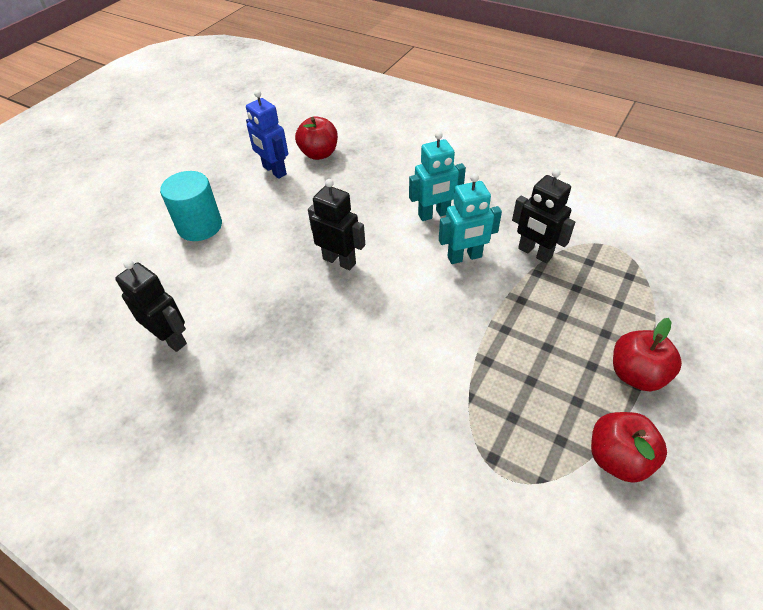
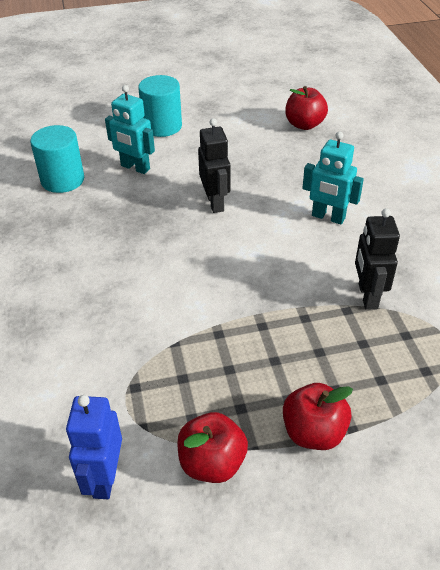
camera: 45 degrees right, 5 degrees down
black robot [115,260,187,352] -> turquoise cylinder [30,125,84,193]
blue robot [246,90,288,179] -> blue robot moved to [66,395,122,499]
turquoise robot [439,173,502,264] -> turquoise robot moved to [105,85,155,174]

